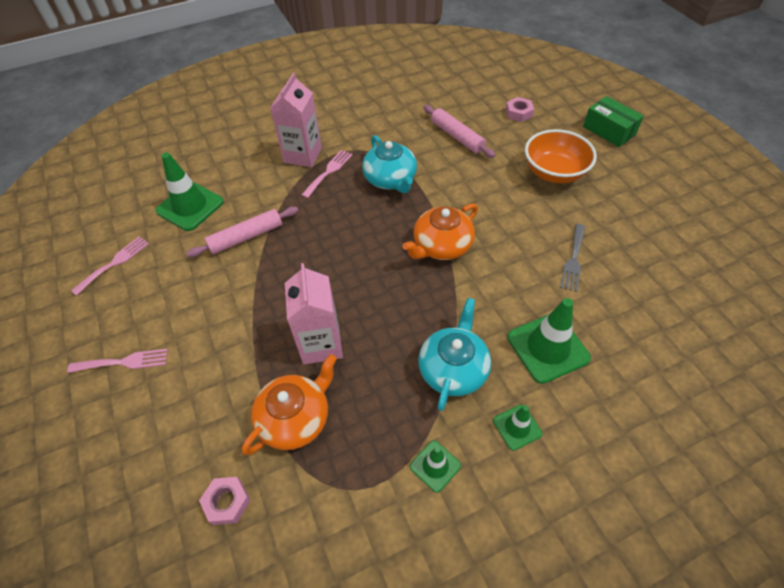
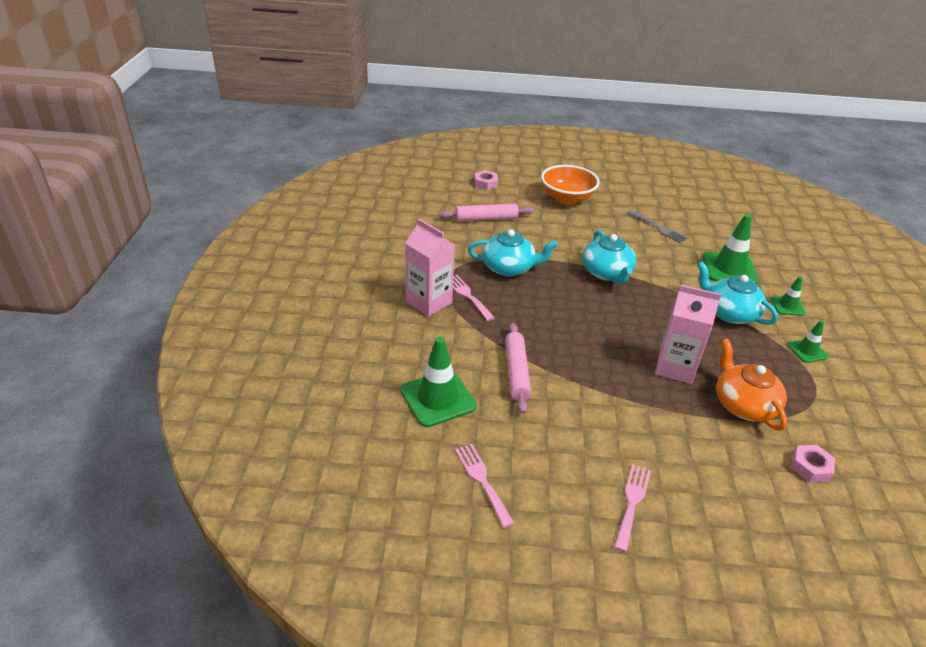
camera: 65 degrees left, 15 degrees down
orange teapot [402,203,478,260] -> turquoise teapot [582,230,636,284]
green box [583,96,644,147] -> none

